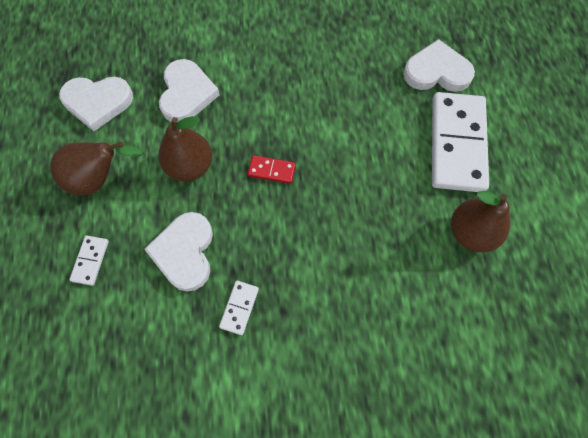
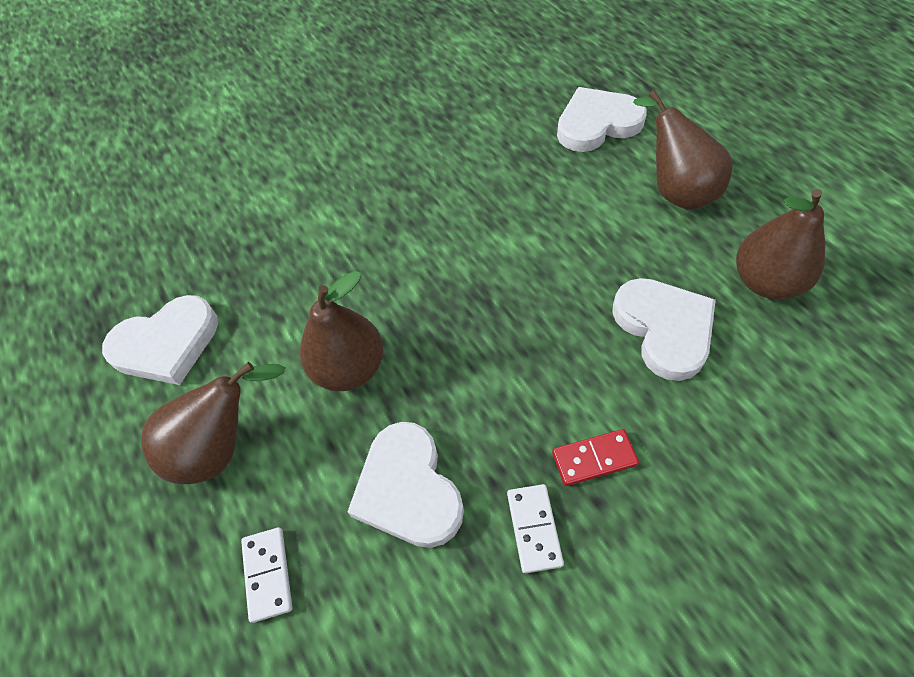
camera: 20 degrees left, 10 degrees down
white heart [159,59,220,123] -> white heart moved to [612,278,716,381]
red domino [248,155,296,184] -> red domino moved to [552,429,639,486]
white domino [432,92,489,192] -> brown pear [633,90,733,210]

